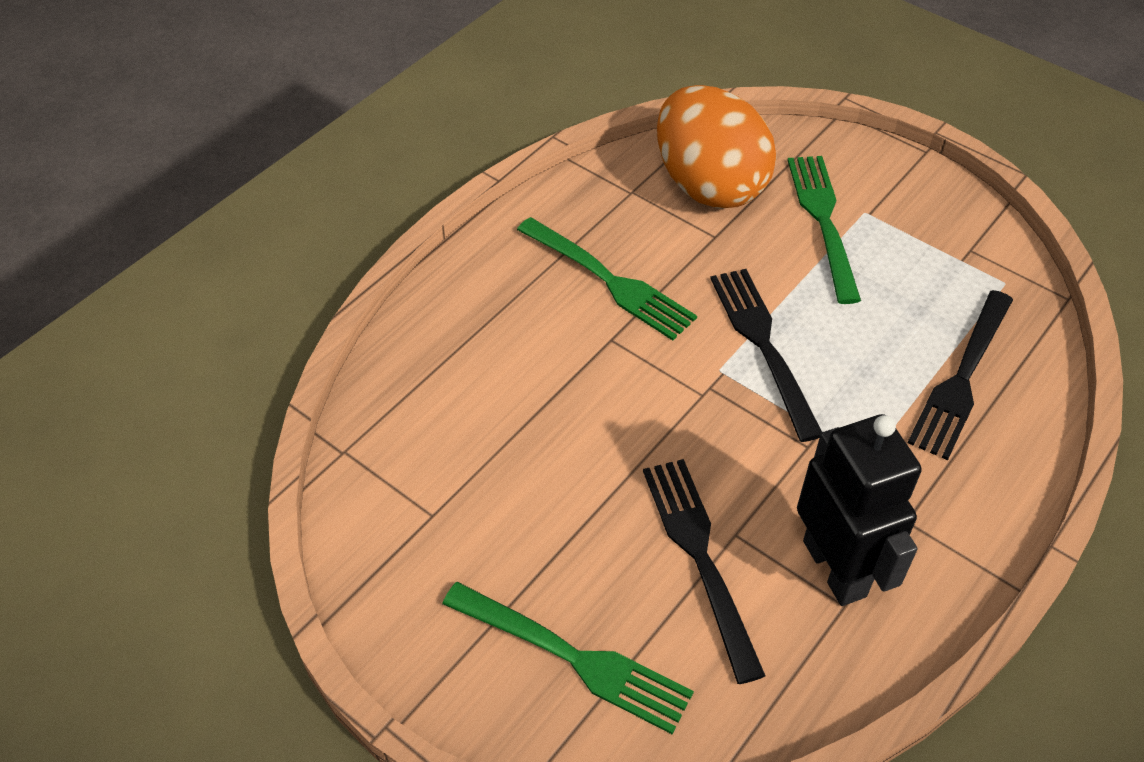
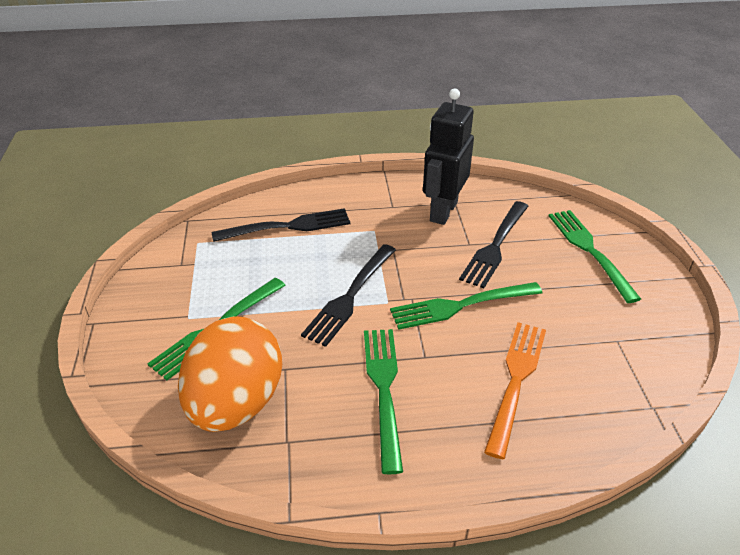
camera: 135 degrees left, 10 degrees down
none -> green fork [390,282,542,330]
none -> orange fork [484,322,546,459]

